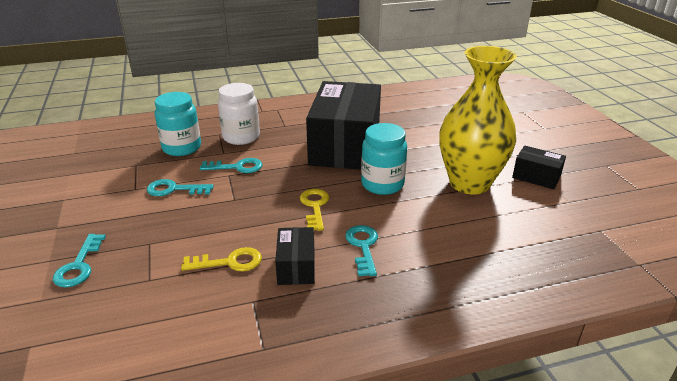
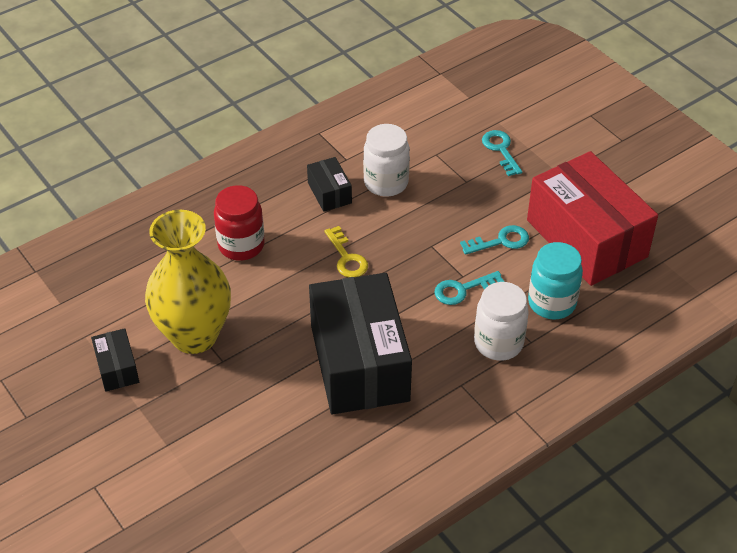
camera: 160 degrees right, 15 degrees up
yellow key [181,247,262,272] -> white jar [363,124,410,196]
turquoise key [345,225,378,276] -> none
turquoise jar [361,123,407,195] -> none
black box [512,146,566,189] -> black box turned 60 degrees clockwise [91,328,139,392]
none -> red jar [214,185,265,261]
none -> red box [527,151,658,286]

